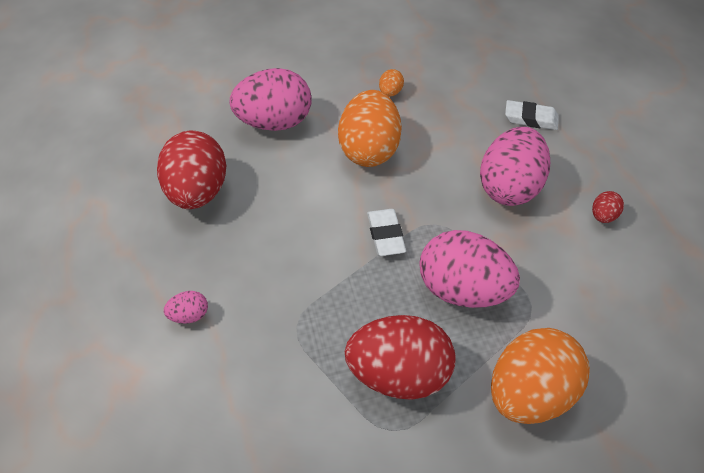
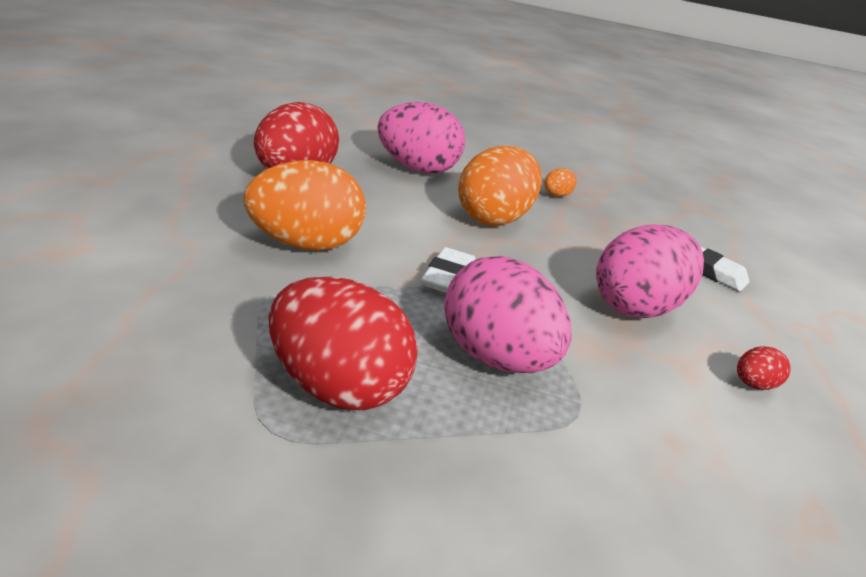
camera: 25 degrees right, 20 degrees down
pink egg [164,291,208,324] -> none
orange egg [491,328,590,424] -> orange egg moved to [243,160,366,251]

